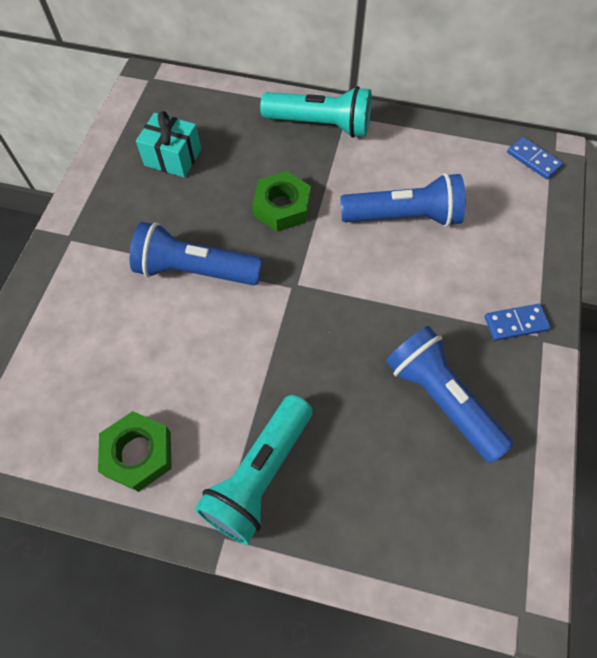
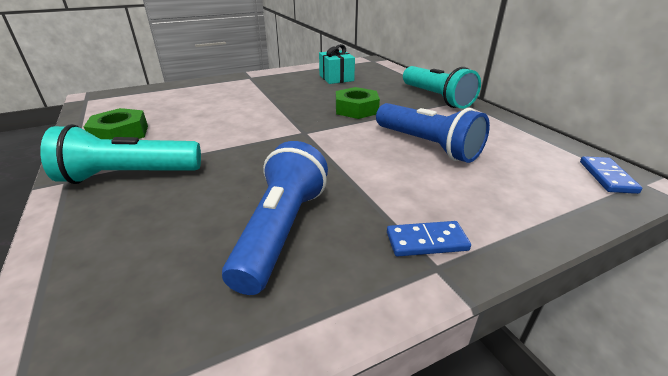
camera: 50 degrees right, 30 degrees down
blue flashlight [130,222,263,285] -> none
blue domino [485,304,551,341] -> blue domino turned 45 degrees counterclockwise [387,221,471,257]

